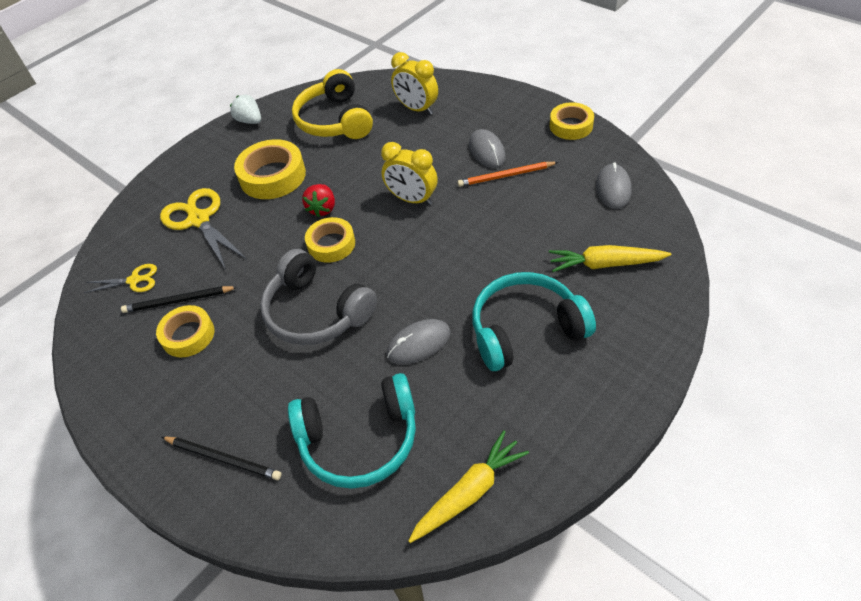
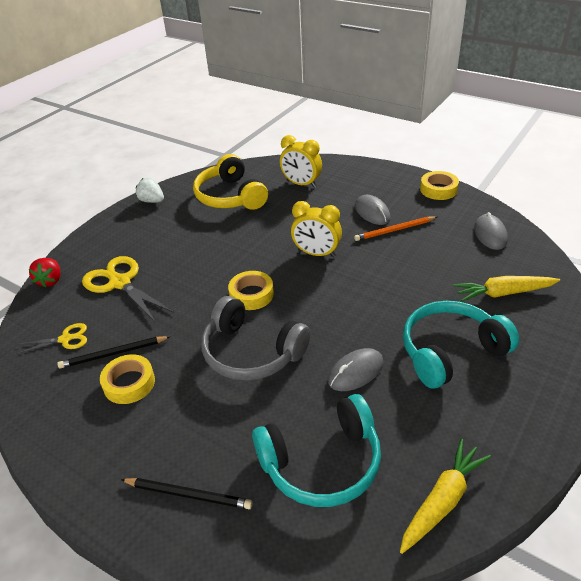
camera: 10 degrees left, 10 degrees down
yellow tape [234,139,306,199] -> none
red strawberry [302,184,335,217] -> red strawberry moved to [29,258,61,288]

